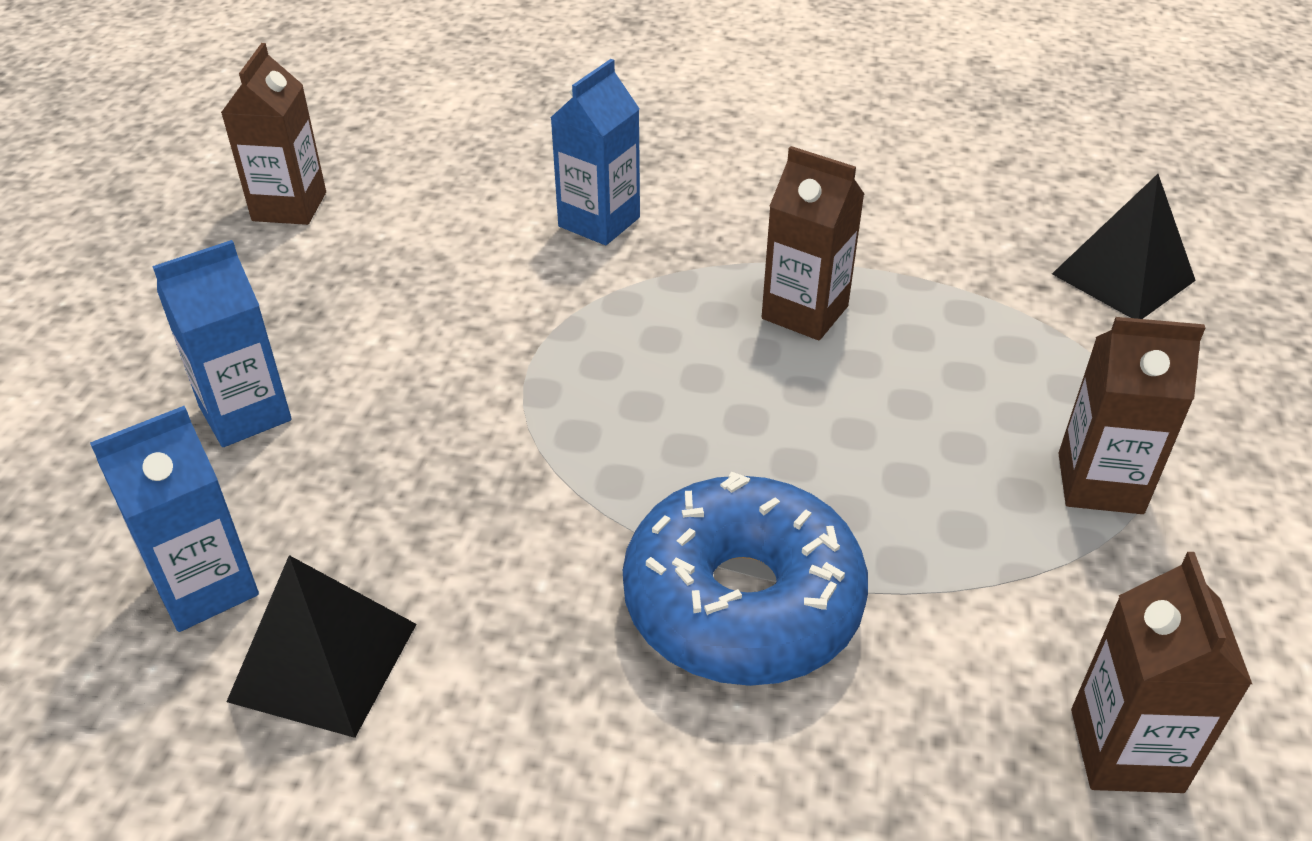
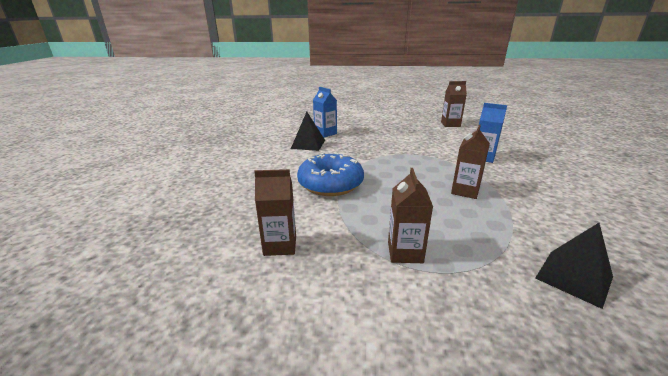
camera: 85 degrees right, 15 degrees down
blue carton [152,240,292,447] -> none

